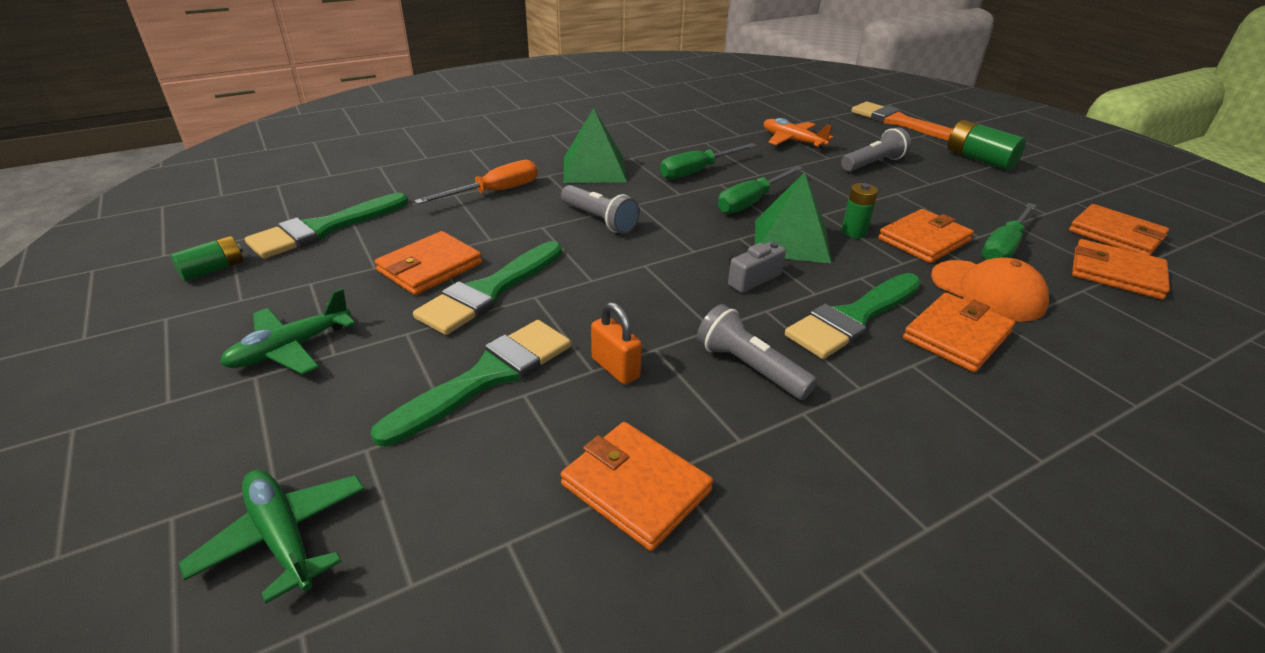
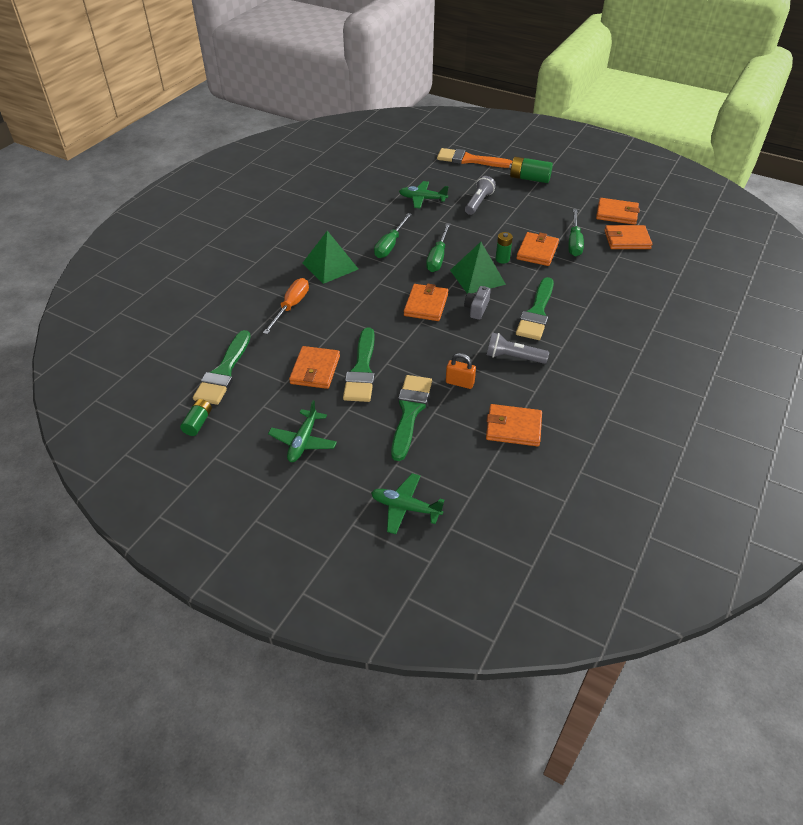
camera: 30 degrees left, 10 degrees up
grey flashlight [561,185,640,234] -> none
orange plane [764,118,833,150] -> green plane [399,181,449,208]
orange wallet [903,293,1015,372] -> orange wallet moved to [404,284,448,321]
orange cap [931,257,1049,322] -> none

